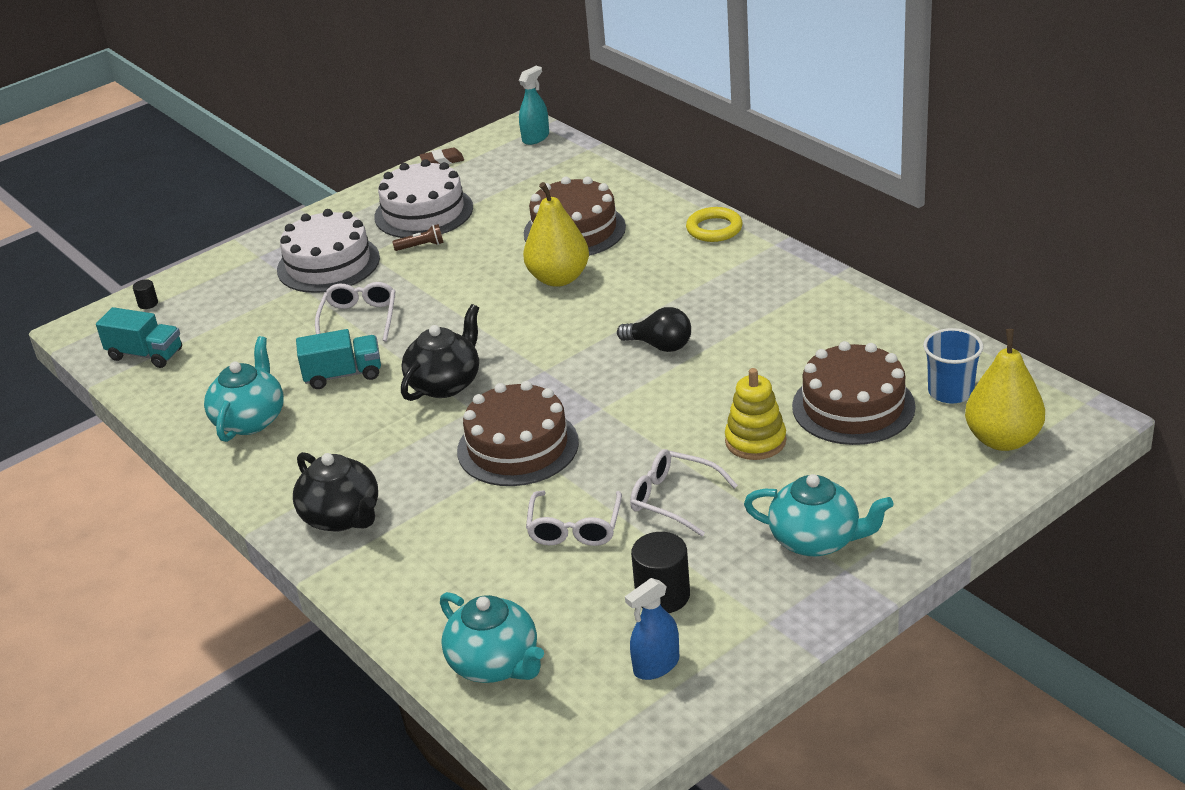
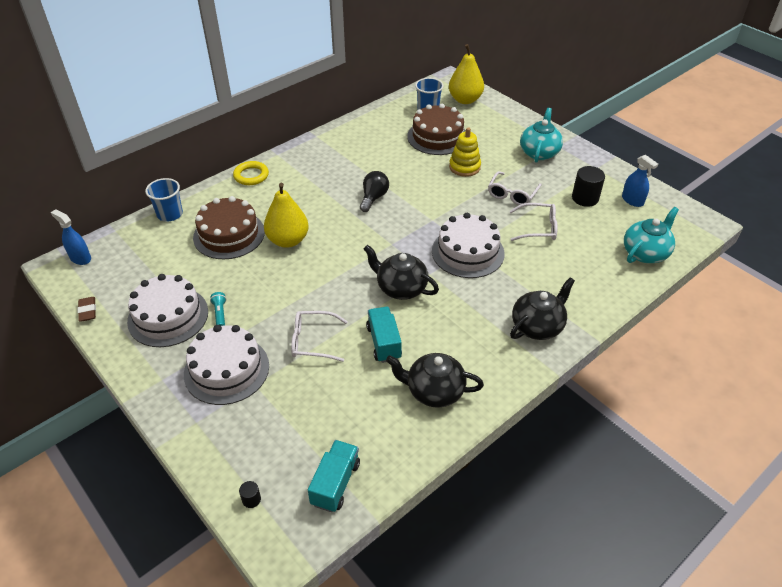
camera: 95 degrees left, 10 degrees up
turquoise teapot [204,336,284,442] -> black teapot [386,353,484,408]
brown flashlight [392,224,444,251] -> turquoise flashlight [210,292,226,326]
brown cake [457,381,579,486] -> white cake [432,213,505,278]
turquoise spray bottle [519,66,549,145] -> blue spray bottle [51,209,91,265]
none -> blue cup [145,178,183,222]

